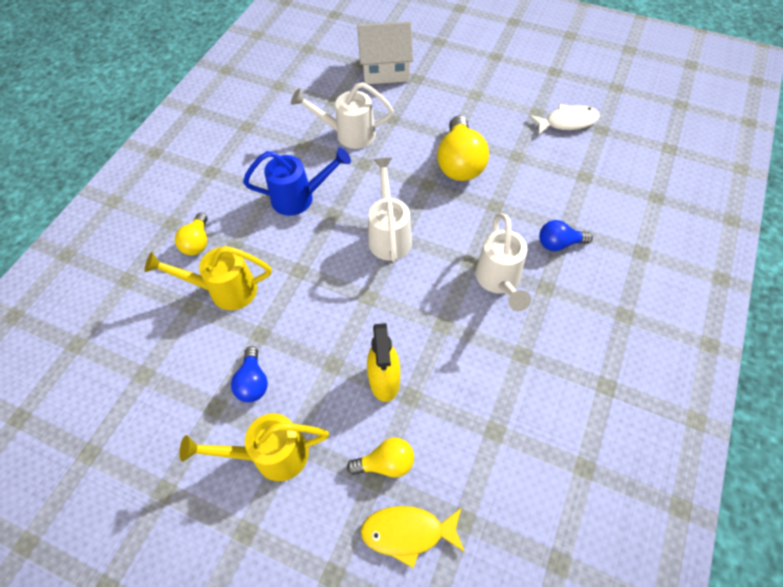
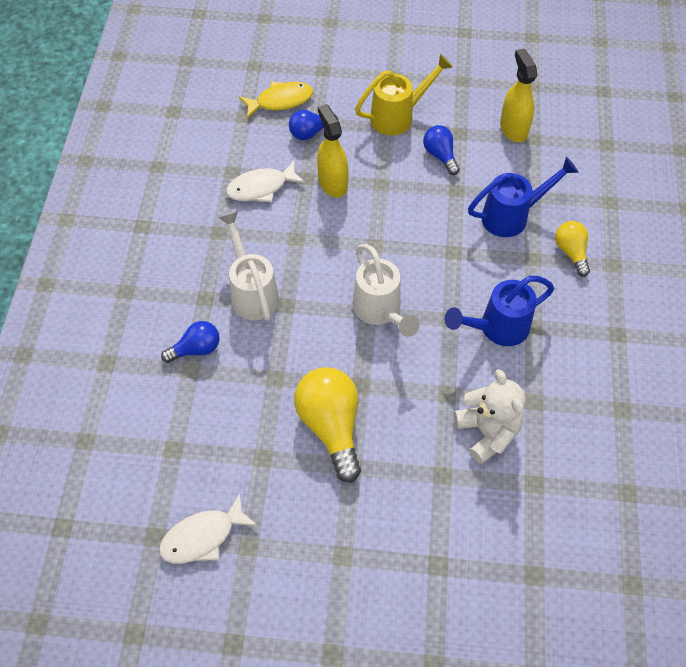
camera: 160 degrees right, 0 degrees up
yellow watering can [144,246,271,310] -> blue watering can [468,157,578,237]
white watering can [291,82,394,149] -> white teddy bear [454,369,526,464]
yellow light bulb [347,438,414,477] -> blue light bulb [289,110,338,140]
white house [357,21,413,84] -> none
none -> white fish [226,160,306,203]
none -> yellow spray bottle [500,49,537,142]

